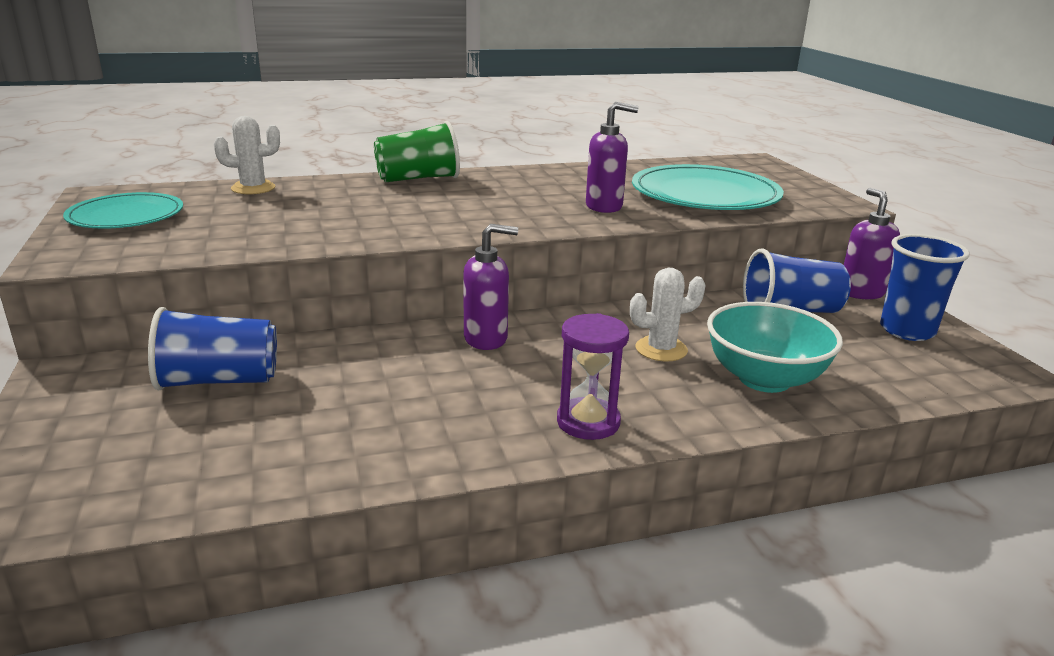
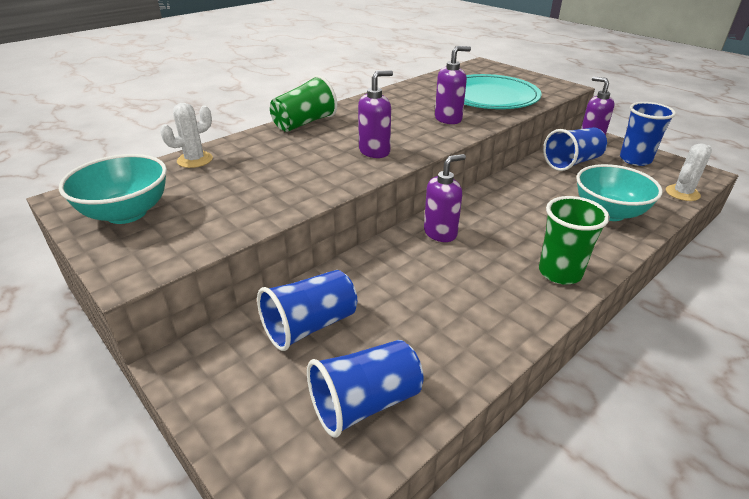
camera: 25 degrees left, 10 degrees up
turquoise plate [63,192,183,228] -> turquoise bowl [59,154,167,224]
purple hourglass [557,313,629,440] -> green cup [539,196,610,285]
white cactus [630,267,705,362] -> white cactus moved to [666,143,712,201]
none -> blue cup [307,340,423,437]
none -> purple soap dispenser [358,70,393,158]

